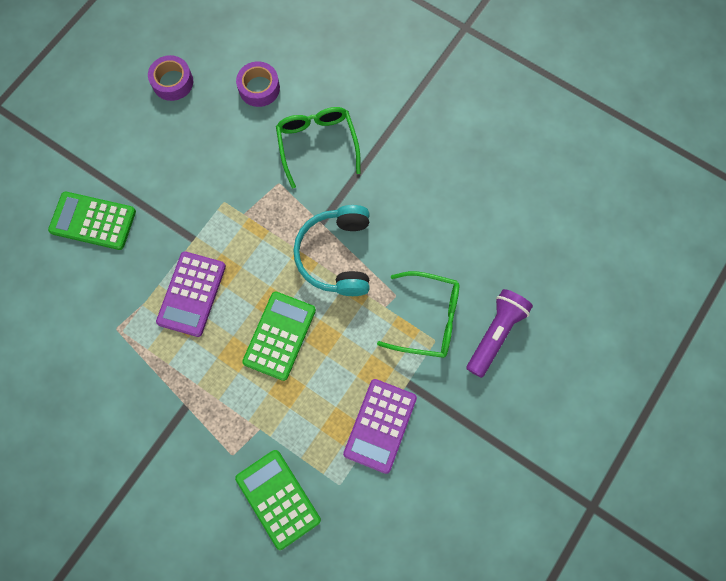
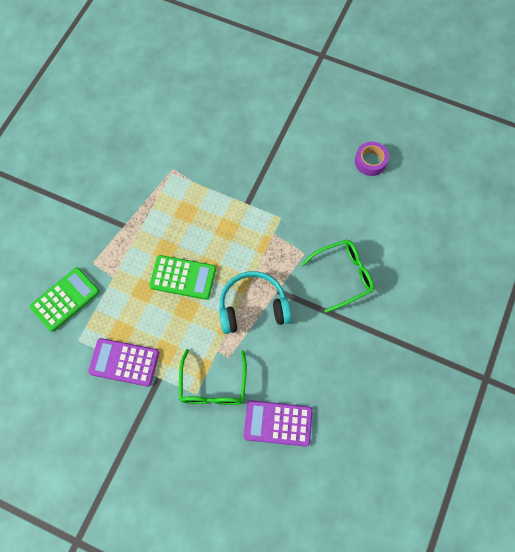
camera: 80 degrees right, 5 degrees down
green calculator [48,192,136,250] -> none
purple calculator [156,251,226,337] -> purple calculator moved to [244,400,313,447]
purple tape [236,61,280,107] -> none
purple flashlight [466,289,533,378] -> none

